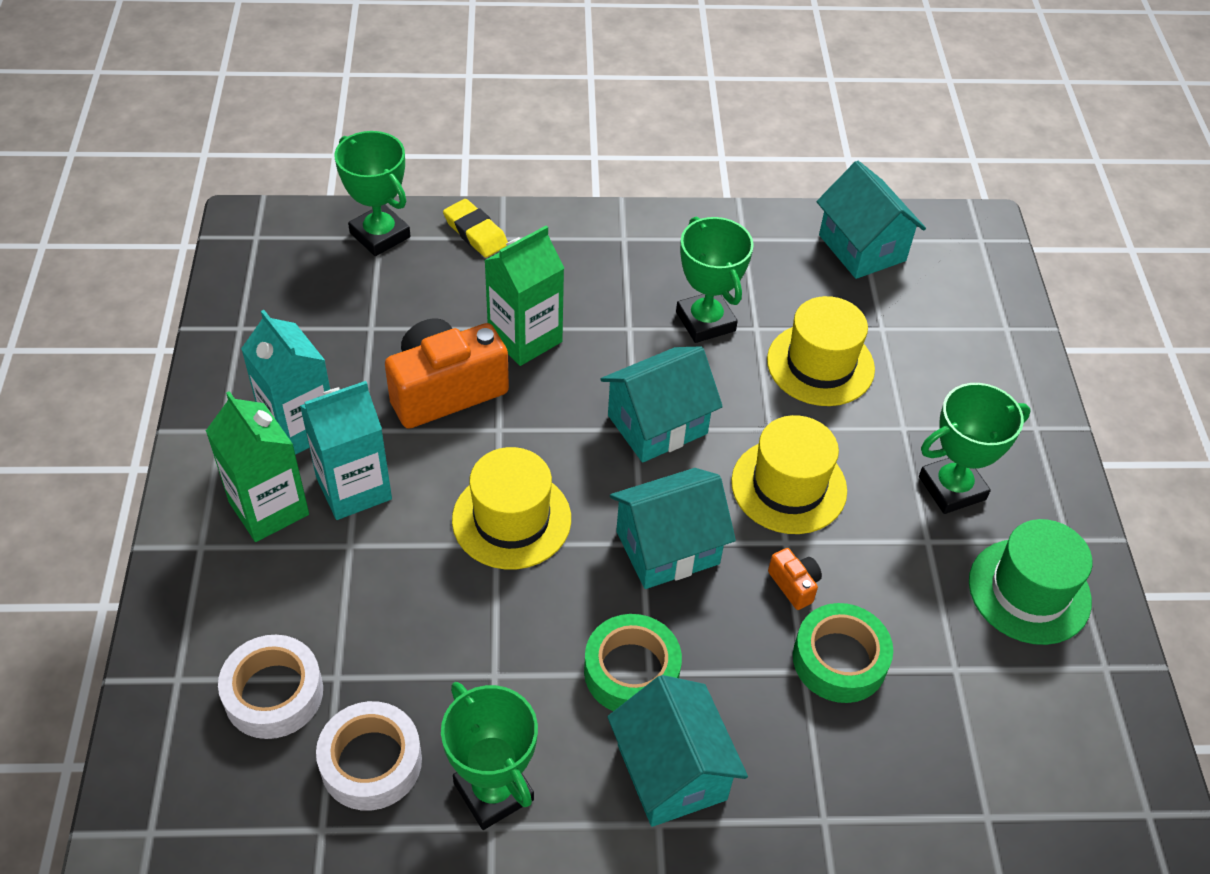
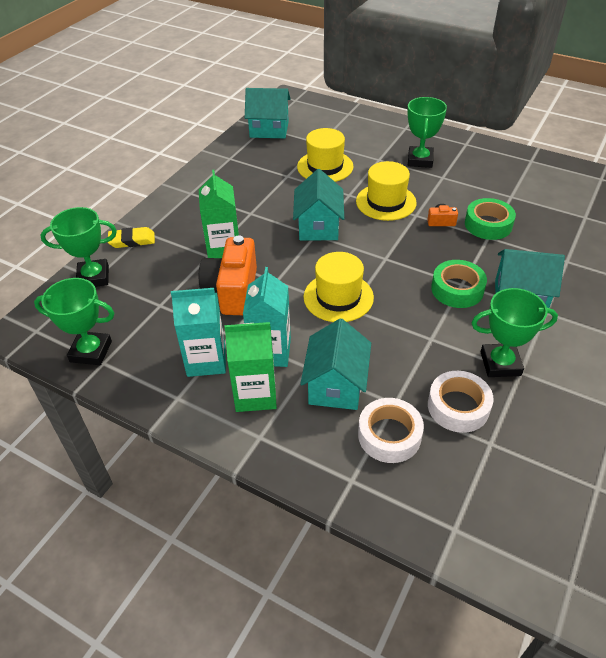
camera: 55 degrees left, 5 degrees down
turquoise house [610,468,736,589] -> turquoise house moved to [300,319,371,410]
green trophy [676,217,754,343] -> green trophy moved to [34,278,114,365]
green hat [969,519,1092,645] -> none

